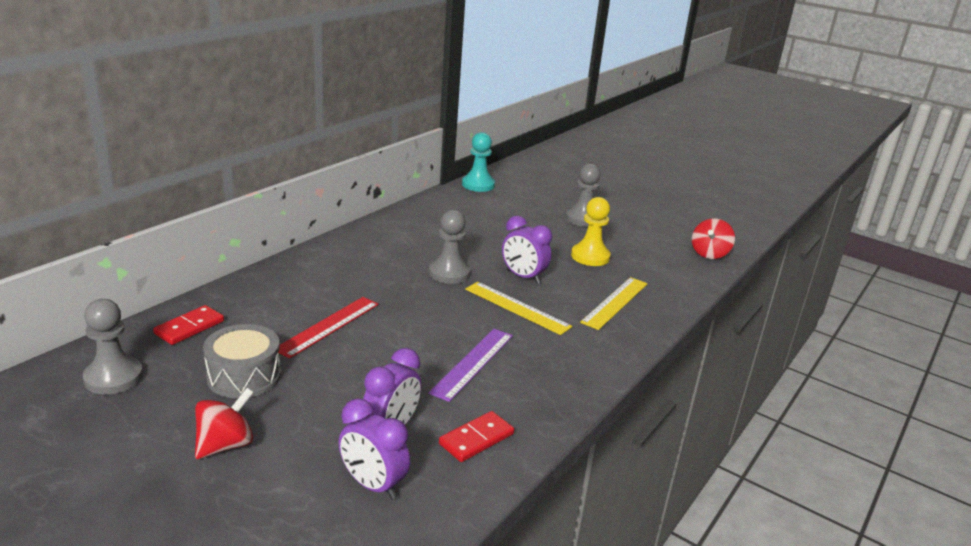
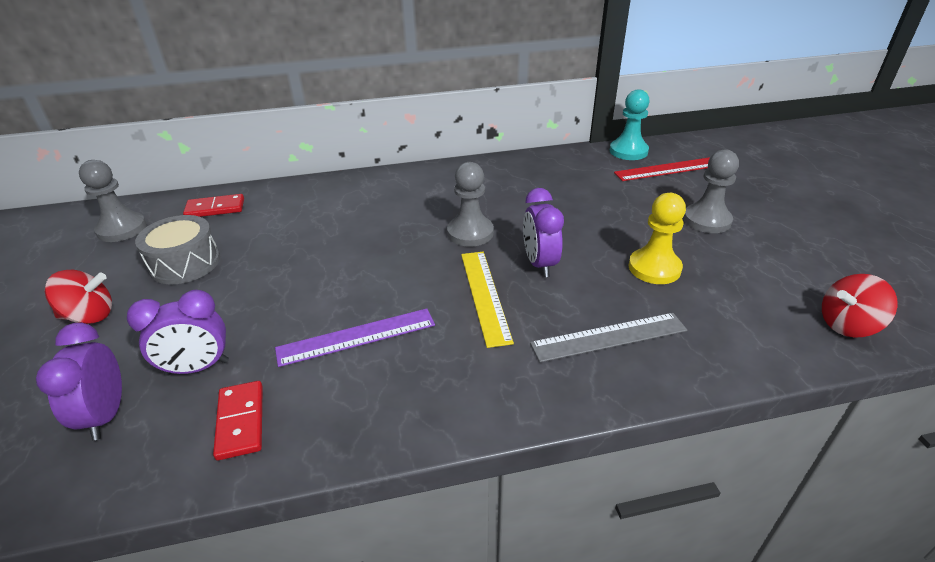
camera: 45 degrees right, 10 degrees up
red ruler [278,297,379,359] -> red ruler moved to [614,158,710,181]
red domino [439,411,514,462] -> red domino turned 75 degrees clockwise [213,381,263,460]
yellow ruler [580,277,648,330] -> grey ruler [530,313,687,362]

